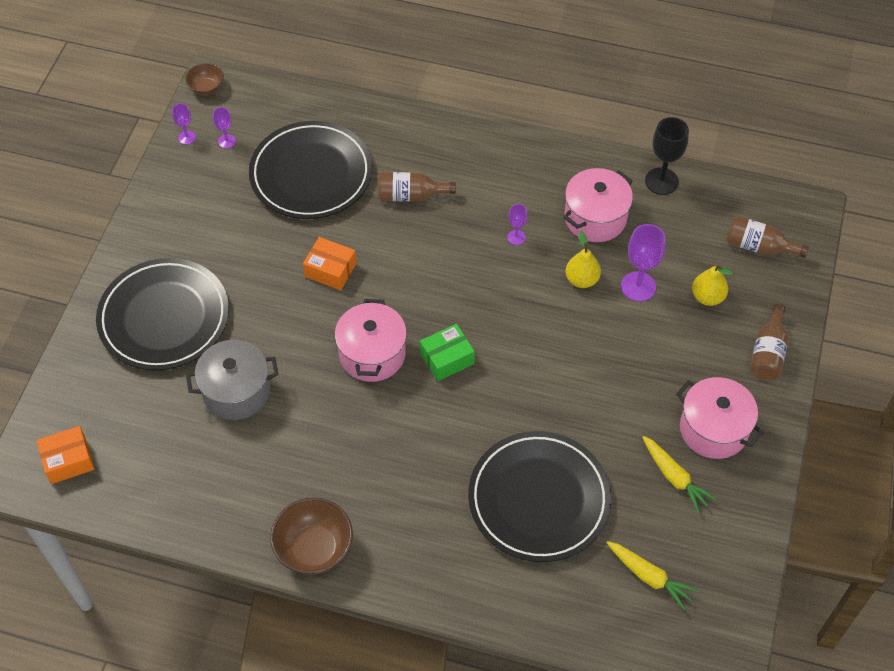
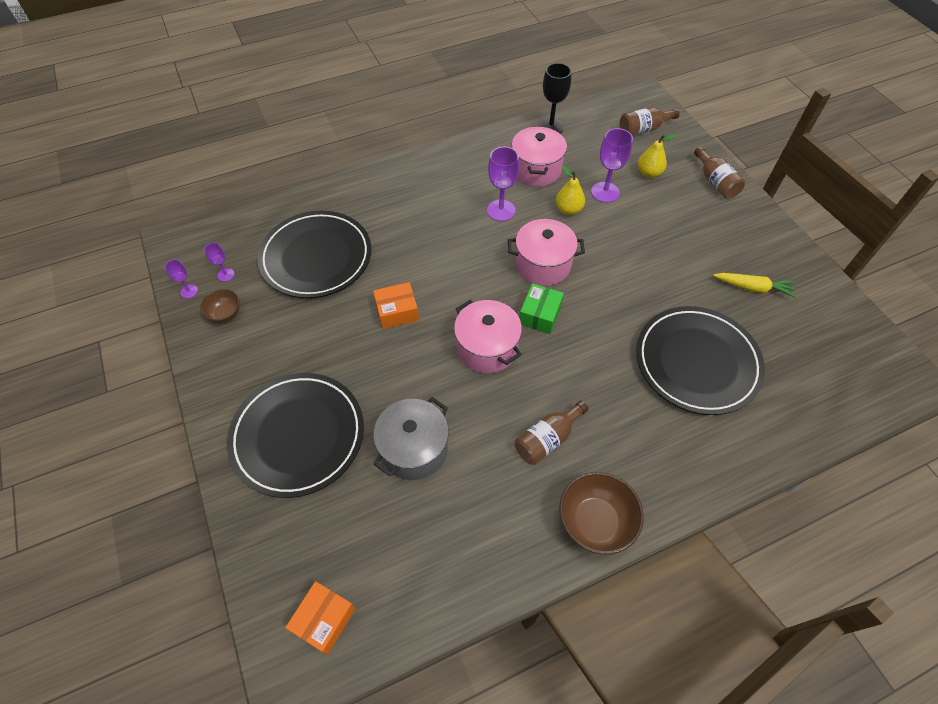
camera: 40 degrees left, 0 degrees up
brown bowl [185,63,224,96] -> brown bowl moved to [200,289,240,323]
brown bottle [378,172,456,202] -> brown bottle moved to [515,401,589,465]
purple goblet [507,204,528,245] -> purple goblet [487,147,519,221], size x1.86
yellow carrot [607,541,698,610] -> none
pink pot [676,377,764,459] -> pink pot moved to [508,219,585,286]

